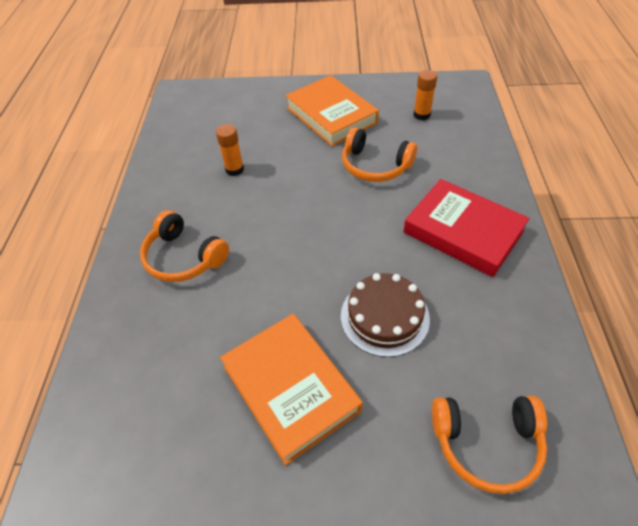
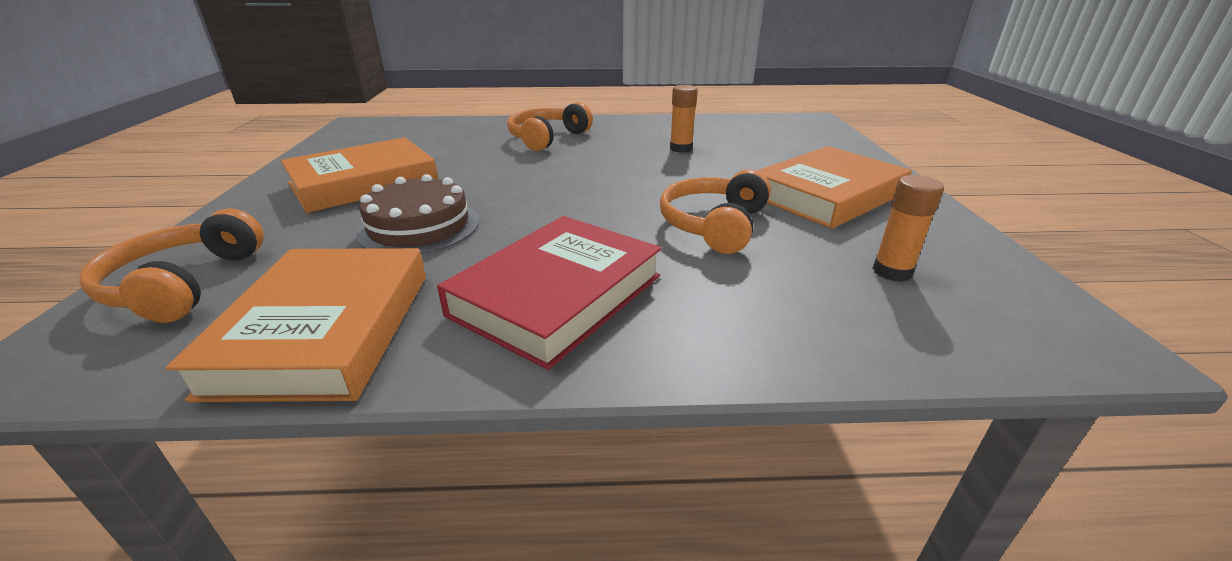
camera: 85 degrees right, 20 degrees down
none -> orange book [165,248,426,402]

